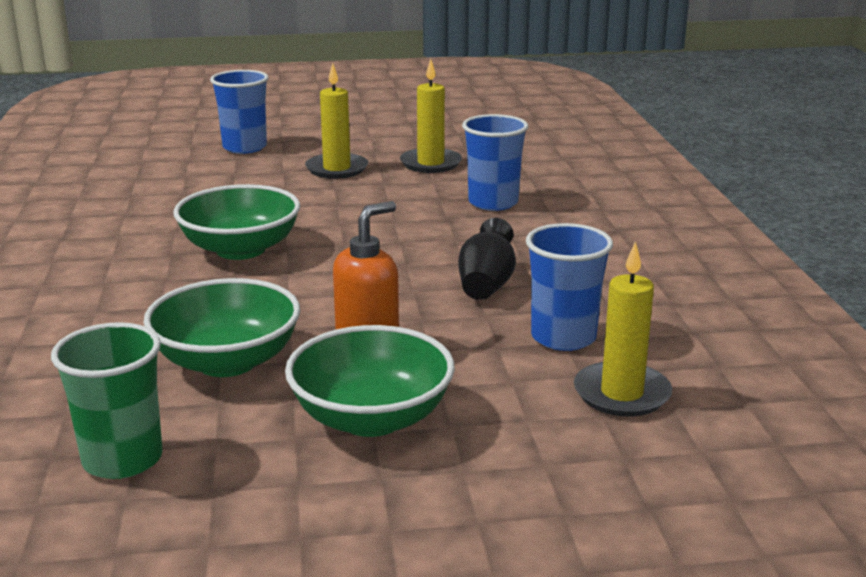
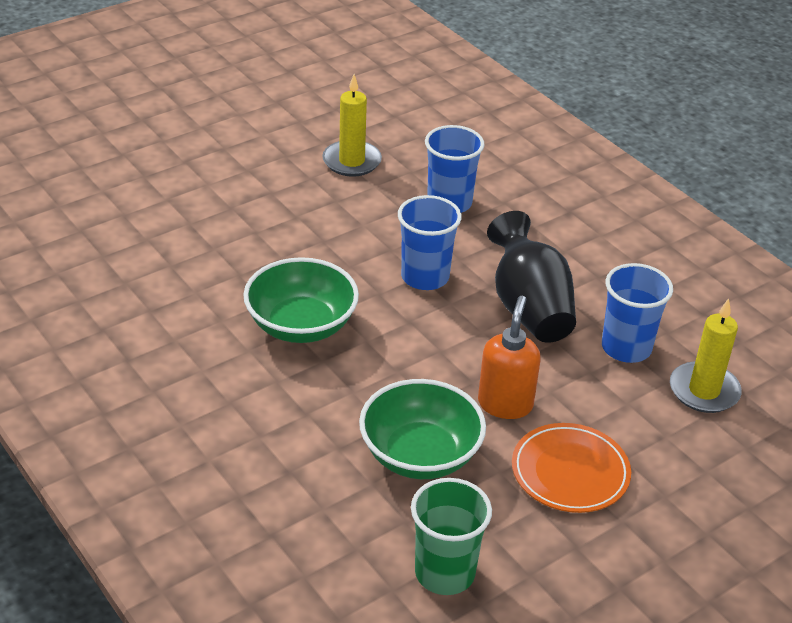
camera: 30 degrees left, 15 degrees up
blue cup [210,70,269,154] -> blue cup moved to [398,195,462,290]
green bowl [285,325,455,437] -> orange plate [512,423,631,513]
yellow candle [305,63,368,179] -> none
black vase [458,218,516,300] -> black vase [487,211,576,343], size x1.59

